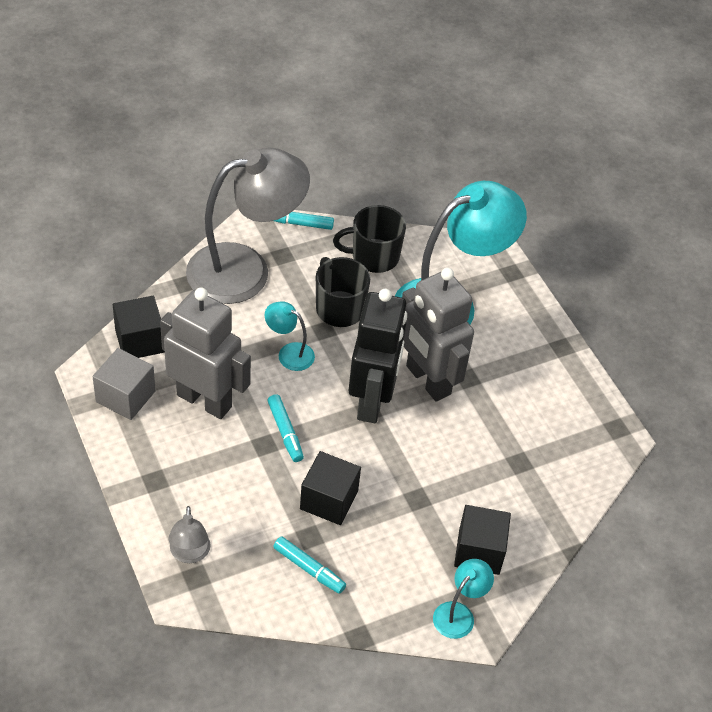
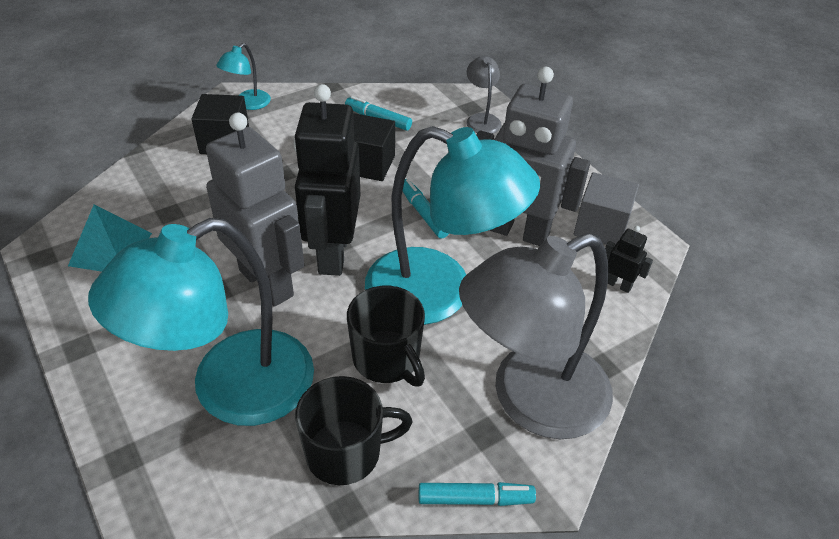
camera: 175 degrees right, 5 degrees down
black cube [113,296,165,358] -> black robot [605,226,653,293]
turquoise lamp [265,301,315,371] -> turquoise lamp [365,126,540,325], size x2.35
none -> turquoise pyramid [68,205,152,272]

